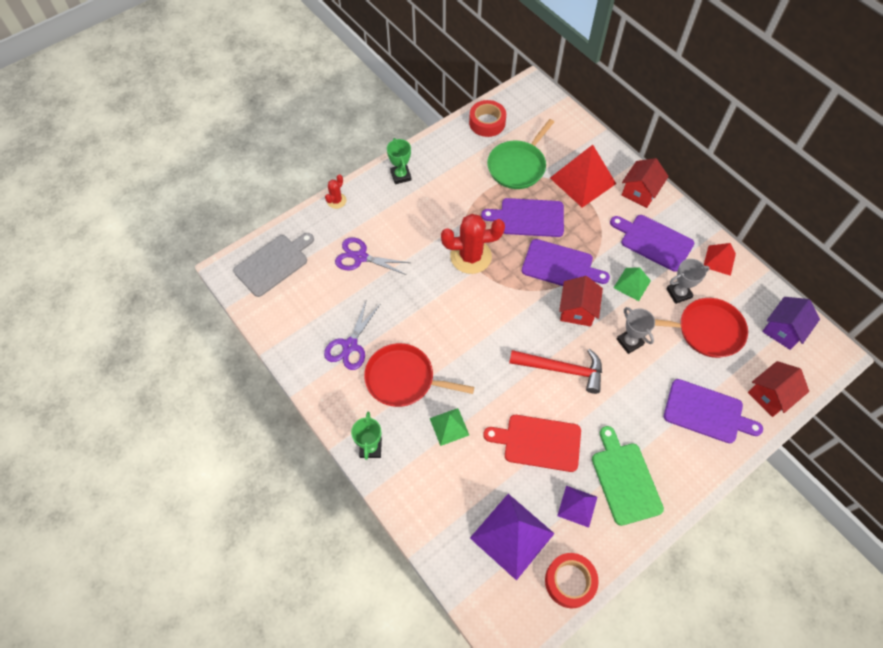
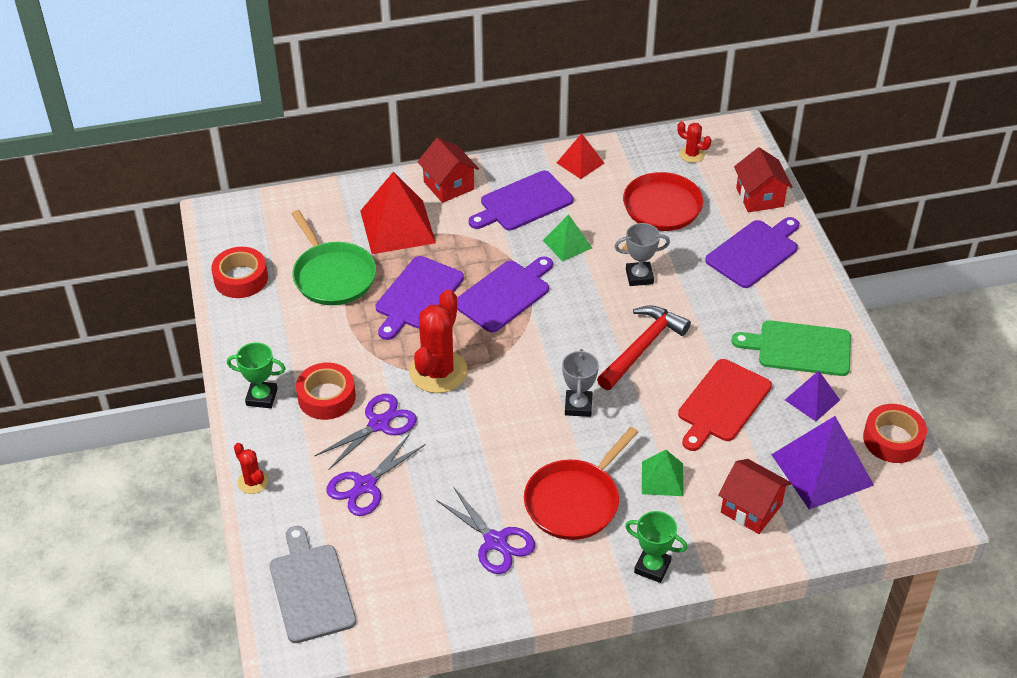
camera: 65 degrees left, 15 degrees down
red house [559,276,603,327] -> red house moved to [718,459,792,534]
grey trophy [667,259,710,304] -> grey trophy moved to [562,349,599,417]
purple house [762,297,820,350] -> red cactus [677,121,711,163]
none -> red tape [296,363,356,420]
none -> purple scissors [315,394,417,469]

